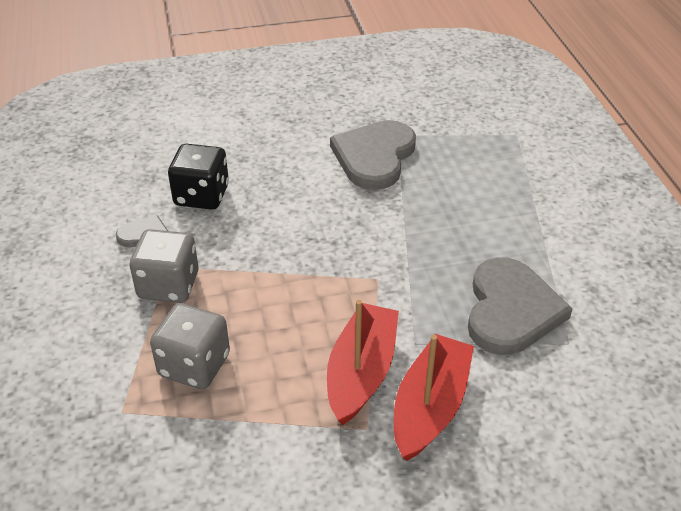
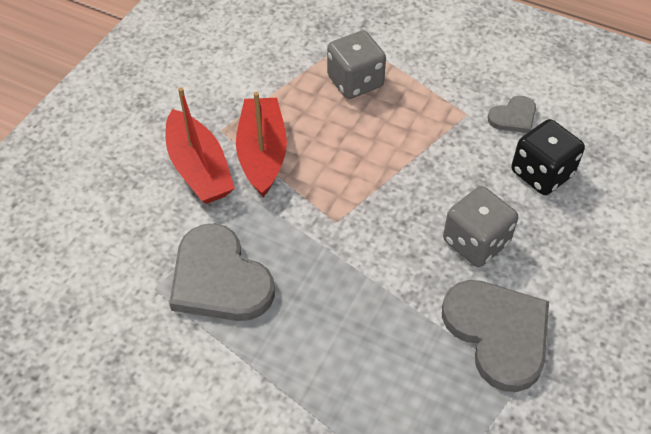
camera: 130 degrees right, 10 degrees up
grey dice [130,229,199,303] -> grey dice moved to [443,186,518,267]
red boat [327,300,399,425] -> red boat turned 150 degrees counterclockwise [236,92,287,197]

